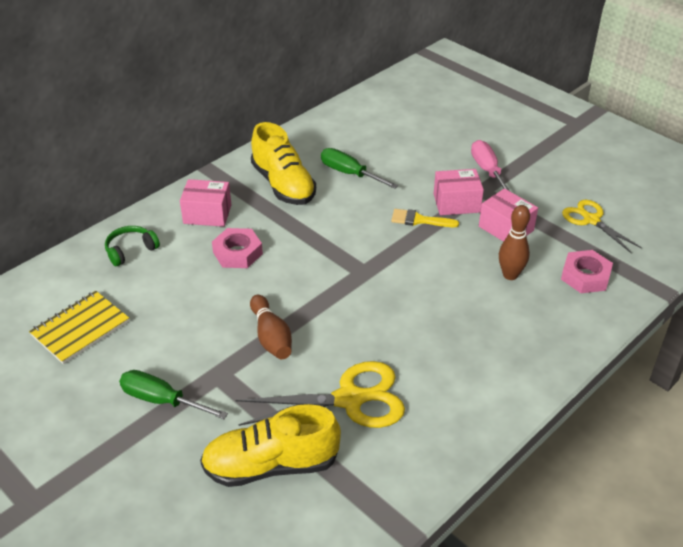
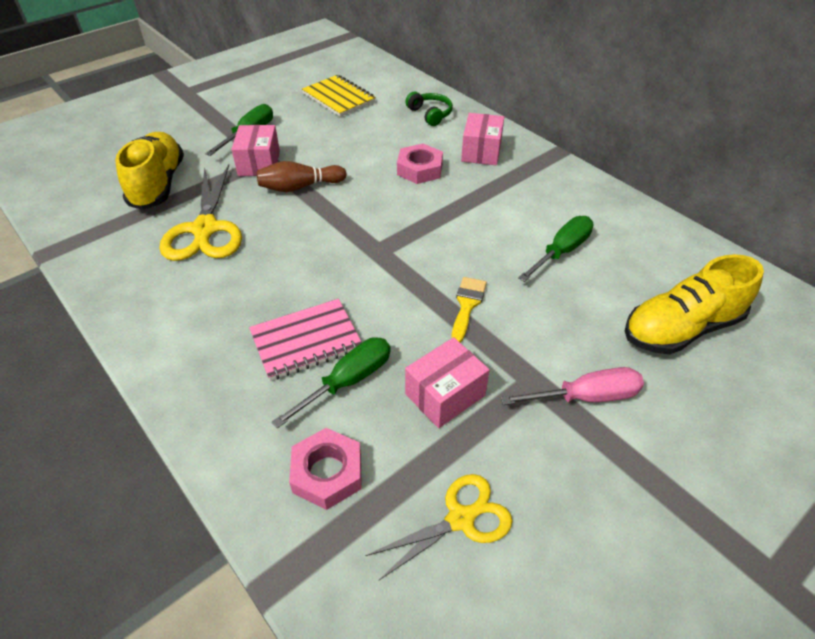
camera: 95 degrees right, 5 degrees up
yellow shoe [251,122,316,205] -> yellow shoe moved to [625,254,764,354]
pink box [434,169,484,215] -> pink box moved to [231,125,280,176]
brown bowling pin [499,205,530,280] -> green screwdriver [272,337,391,428]
none -> pink notebook [249,299,362,381]

